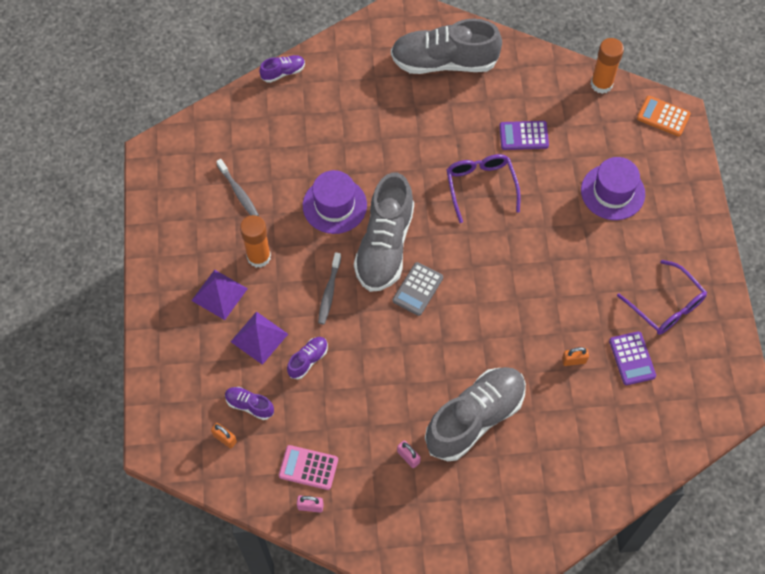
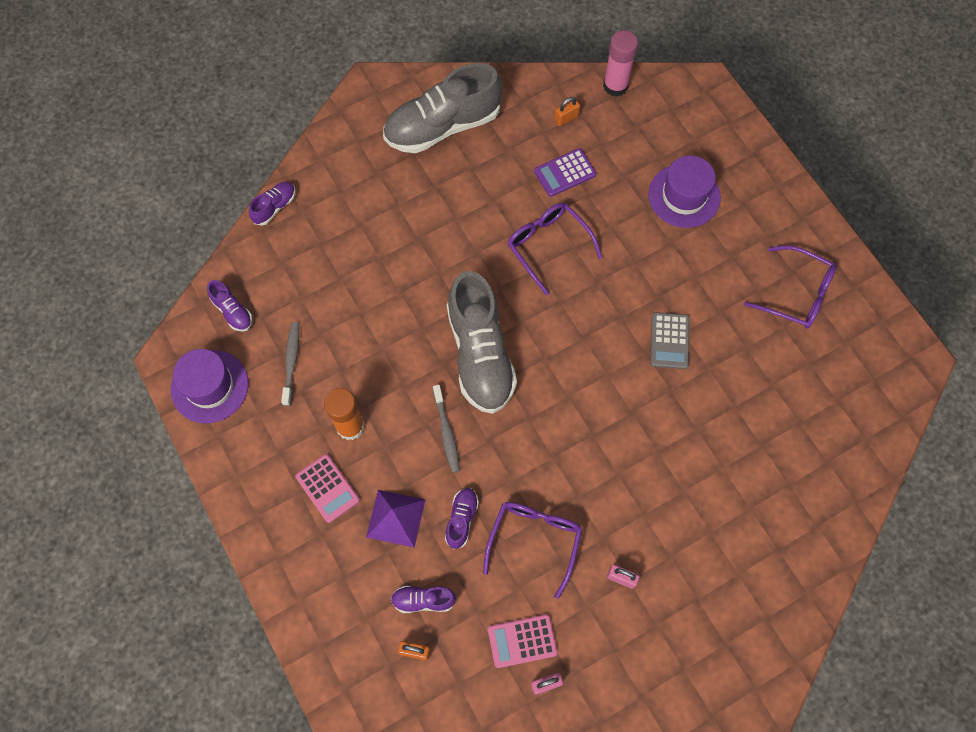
camera: 25 degrees left, 5 degrees up
purple pyramid [191,270,248,320] -> pink calculator [296,454,360,523]
grey toothbrush [216,159,259,216] -> grey toothbrush turned 120 degrees counterclockwise [281,322,299,406]
purple hat [303,170,367,234] -> purple hat moved to [171,349,249,423]
grey calculator [392,262,443,316] -> grey calculator moved to [650,312,689,369]
grey shoe [425,367,526,461] -> none
orange padlock [562,347,589,366] -> orange padlock moved to [554,97,580,126]
orange glue stick [591,38,624,94] -> pink glue stick [603,30,638,97]
purple calculator [609,331,656,385] -> none
orange calculator [637,96,691,136] -> none
none -> purple shoe [207,280,252,332]
none -> purple glasses [483,502,582,599]

